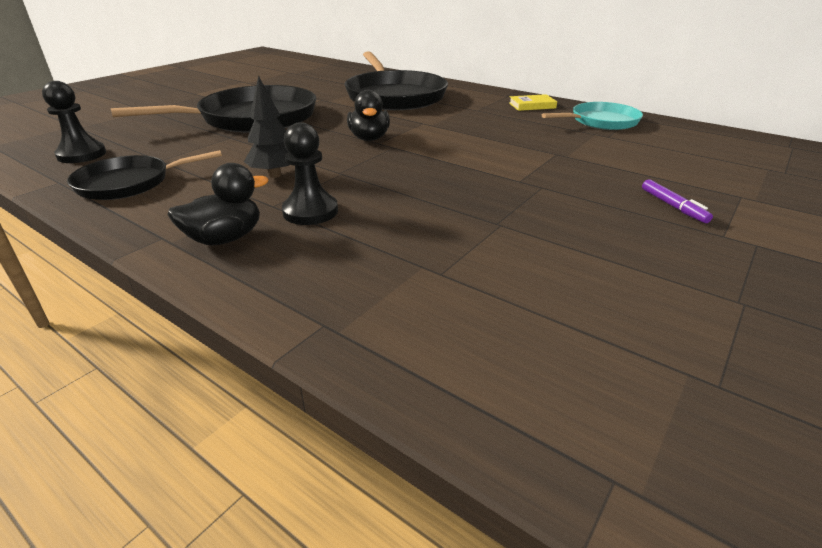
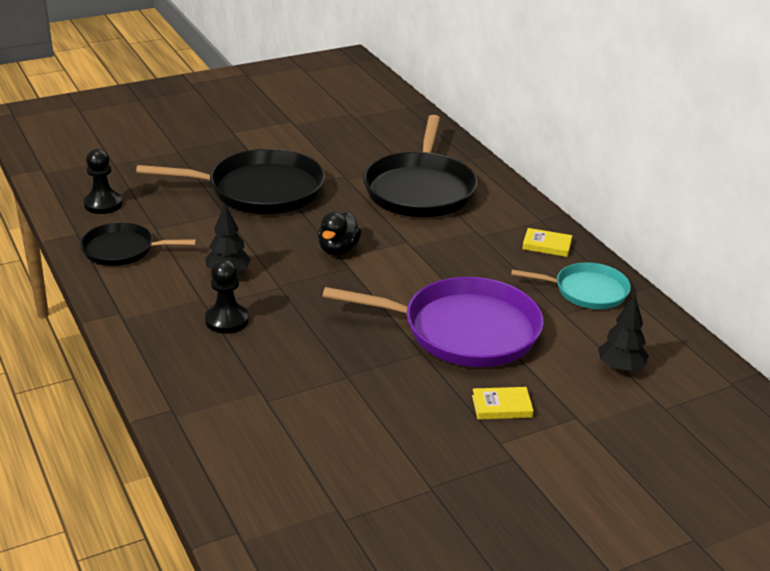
camera: 25 degrees right, 0 degrees up
black duck [167,163,269,245] -> none
purple marker [642,179,713,223] -> yellow book [472,387,534,419]
none -> purple pan [323,277,544,367]
none -> black tree [598,295,649,372]

